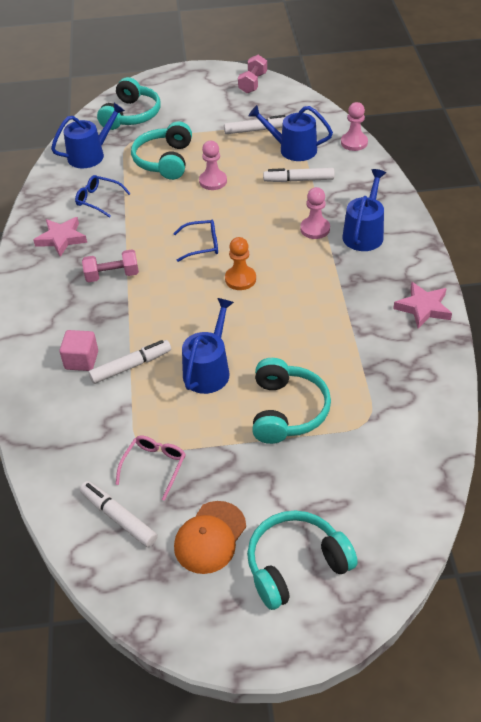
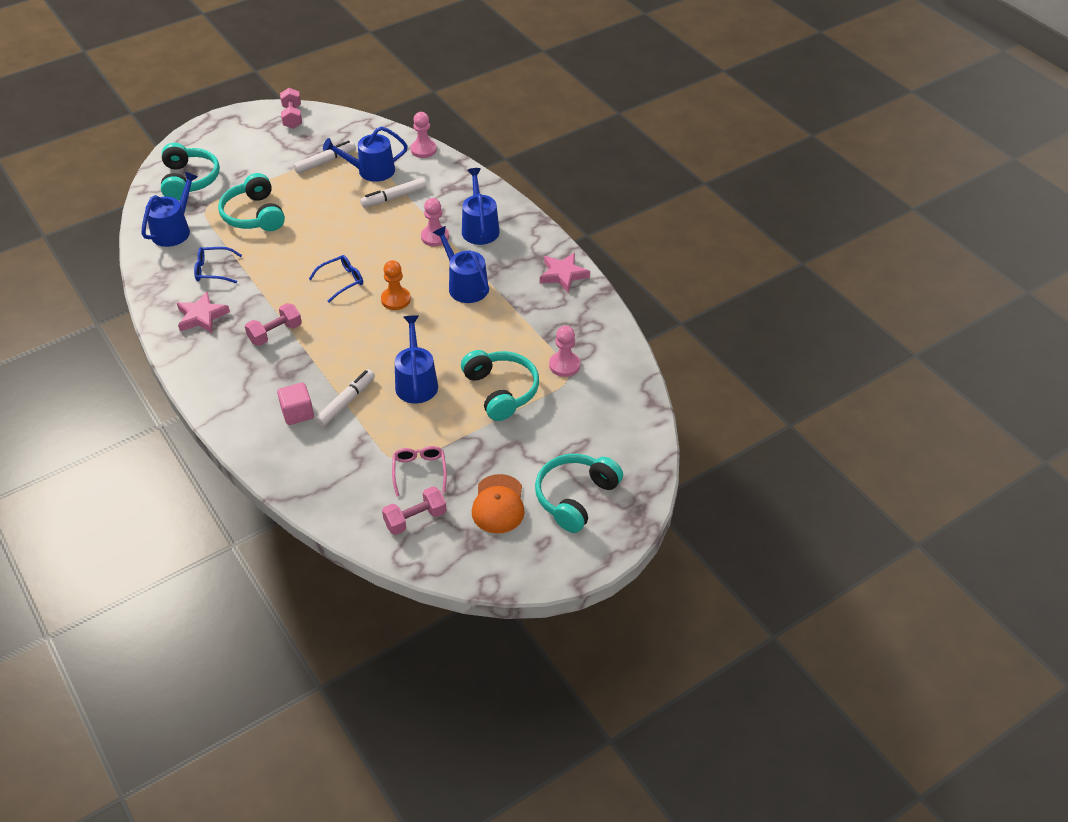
camera: 30 degrees left, 0 degrees up
white marker [80,481,157,547] -> pink dumbbell [382,486,447,535]
pink pawn [199,141,227,190] -> pink pawn moved to [549,326,580,377]
none -> blue watering can [433,226,489,303]

